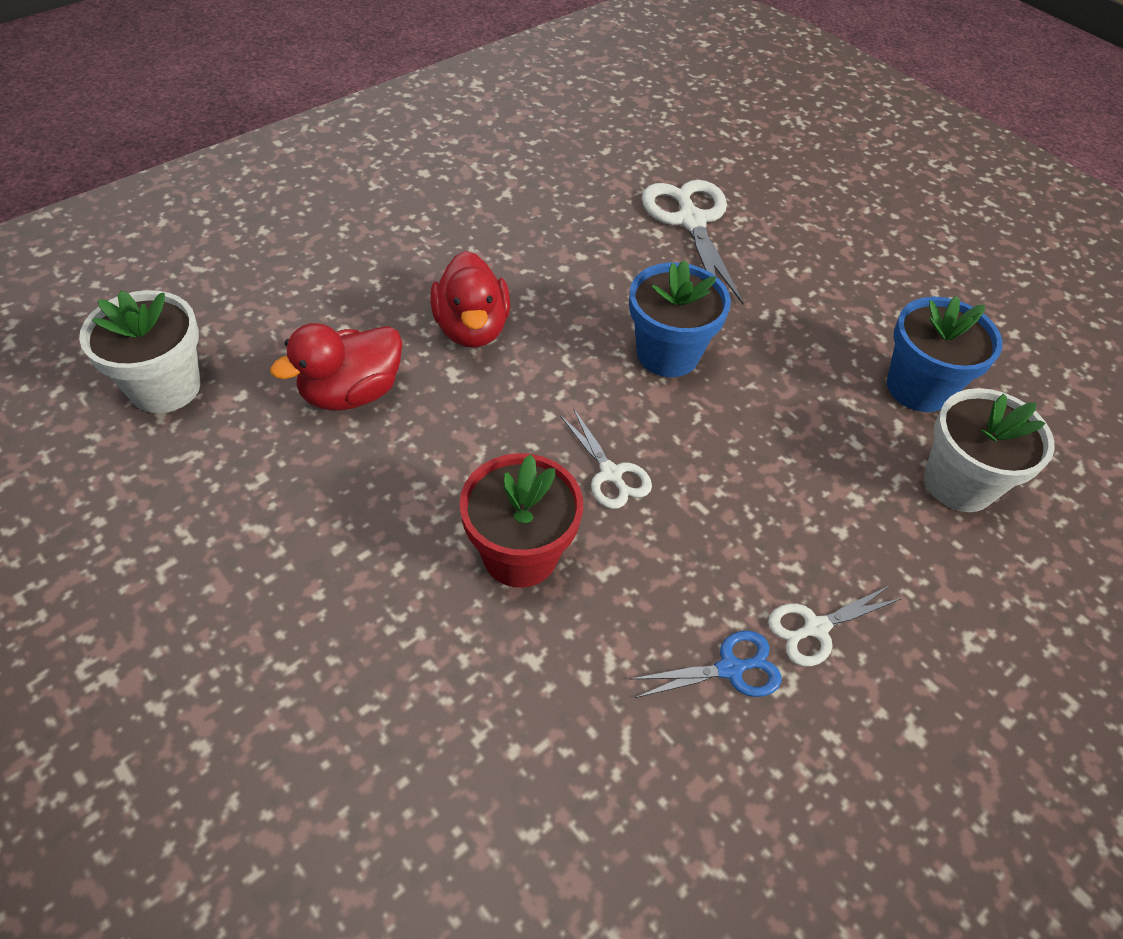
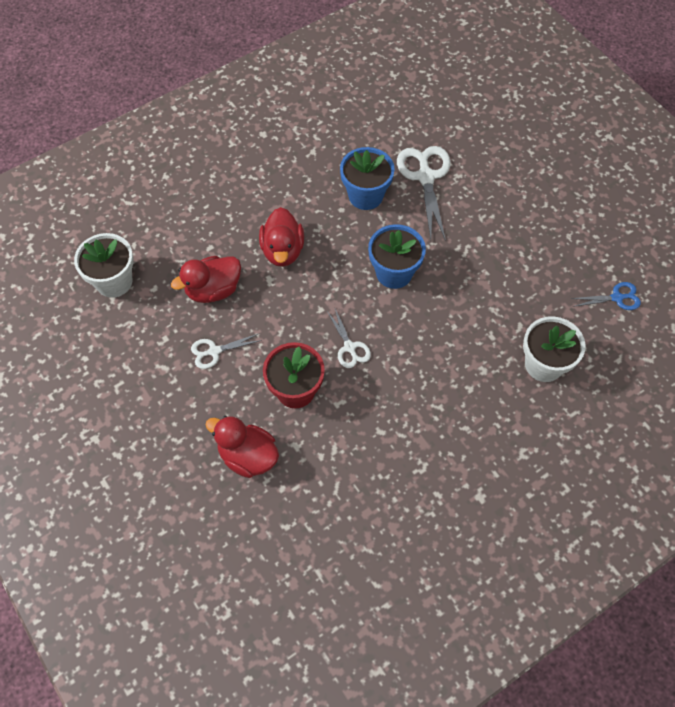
camera: 10 degrees right, 10 degrees up
blue scissors [631,631,781,698] -> blue scissors moved to [571,282,641,310]
white scissors [768,585,902,666] -> white scissors moved to [191,333,262,369]
blue flower pot [887,296,1003,412] -> blue flower pot moved to [340,147,395,210]
none -> red duck [205,416,279,478]

